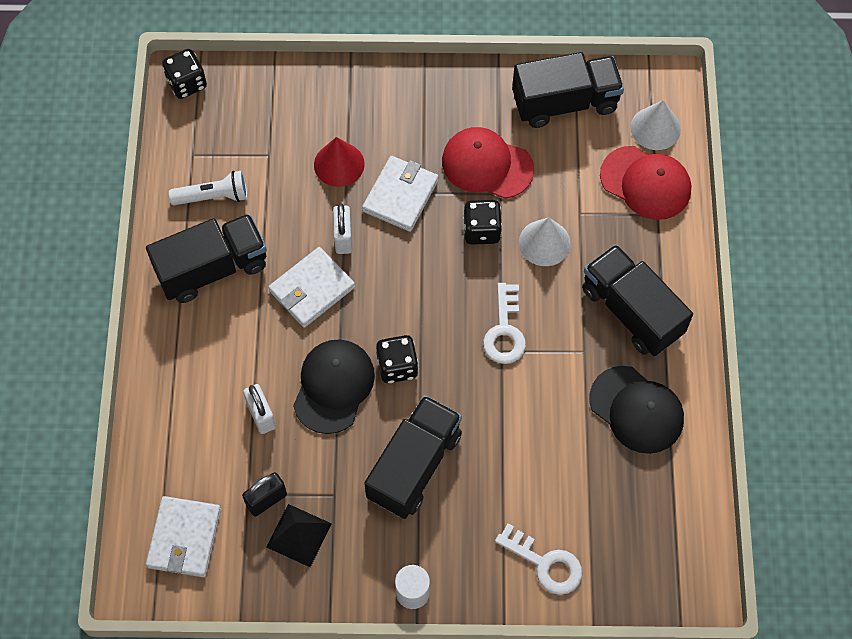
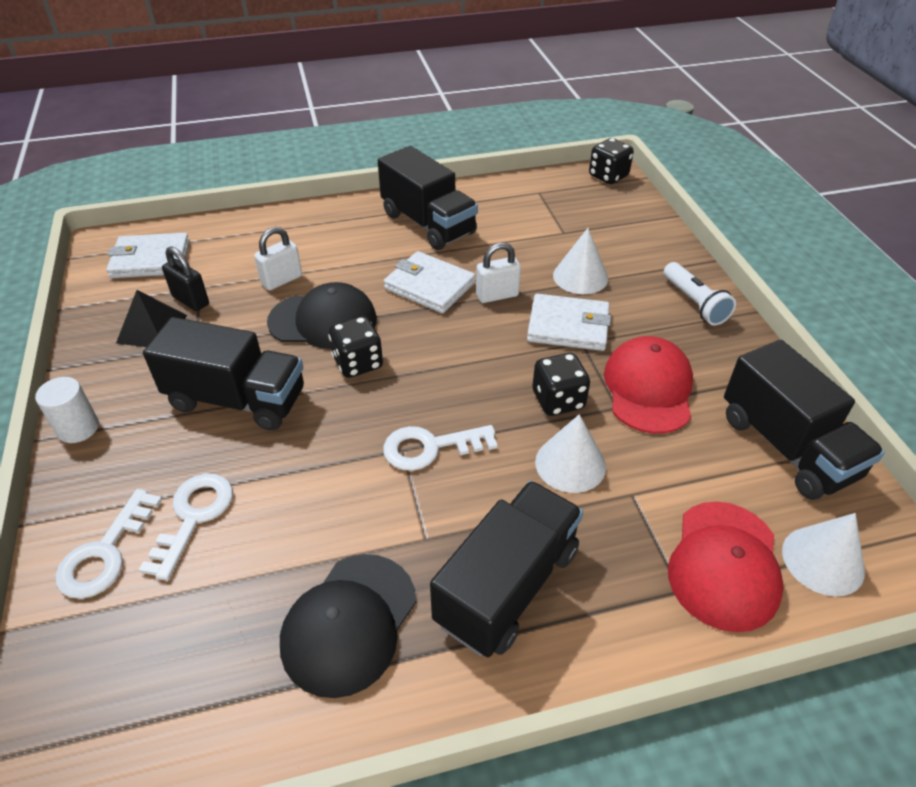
camera: 75 degrees right, 20 degrees down
white flashlight [169,171,248,205] -> white flashlight moved to [664,262,736,325]
red cone [314,137,365,187] -> white cone [553,228,608,294]
none -> white key [139,474,233,581]

